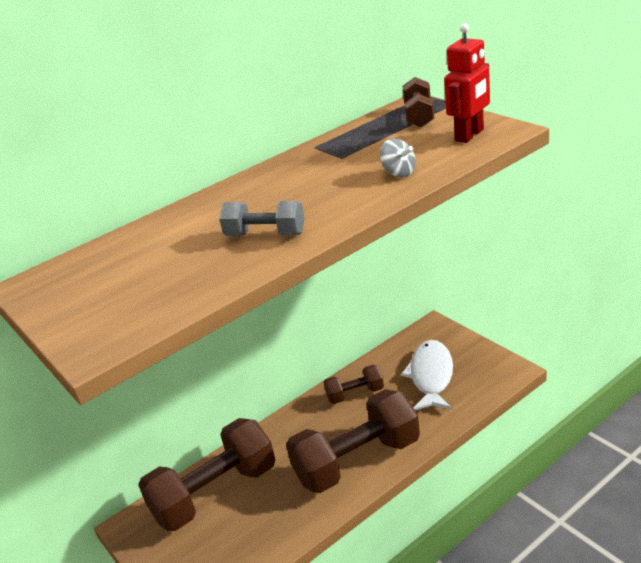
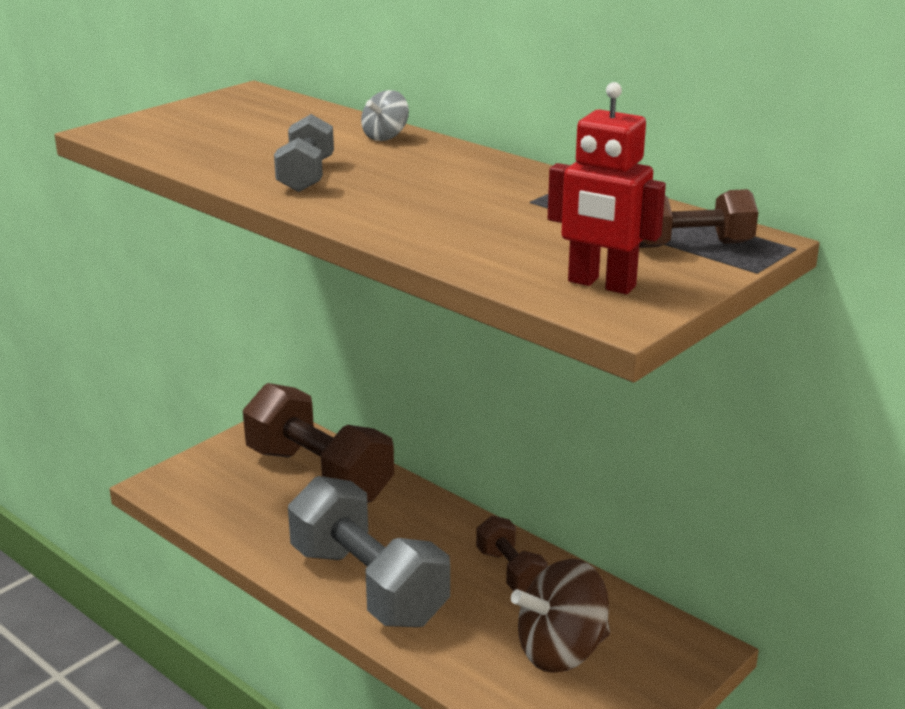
camera: 75 degrees right, 5 degrees down
brown dumbbell [286,389,420,493] -> grey dumbbell [288,476,450,627]
grey spinning top [380,138,416,177] -> grey spinning top moved to [361,90,409,141]
white fish [401,340,453,410] -> brown spinning top [511,559,610,673]

